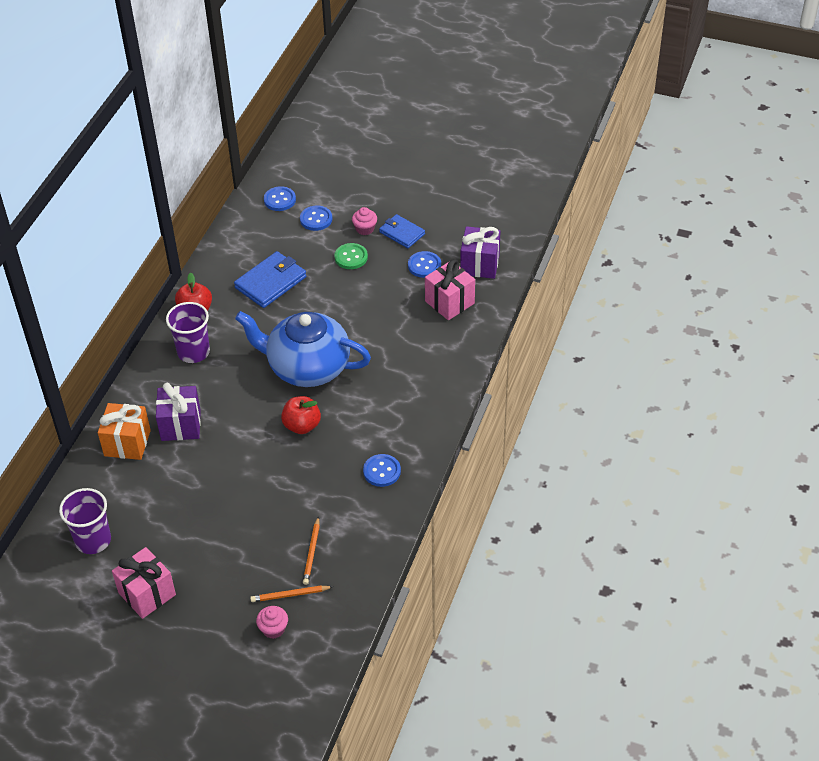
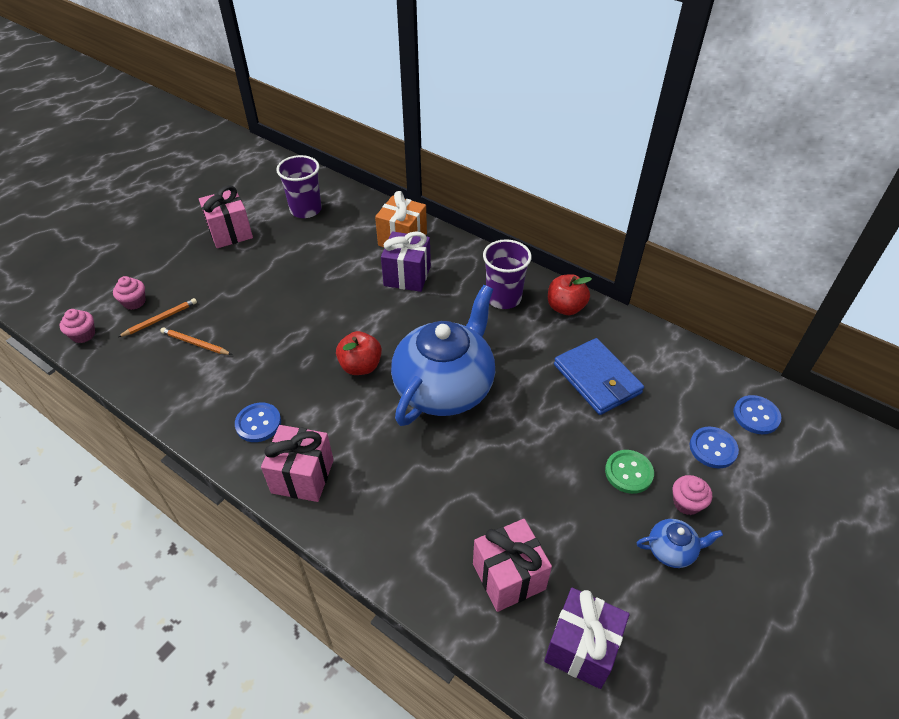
camera: 105 degrees right, 0 degrees up
orange pencil [250,586,333,602] -> orange pencil turned 45 degrees clockwise [118,298,197,337]
blue wallet [379,214,425,248] -> blue teapot [637,519,723,568]
blue button [408,251,441,278] -> none
none -> pink cupcake [60,309,95,343]
none -> pink gift [261,425,334,502]

